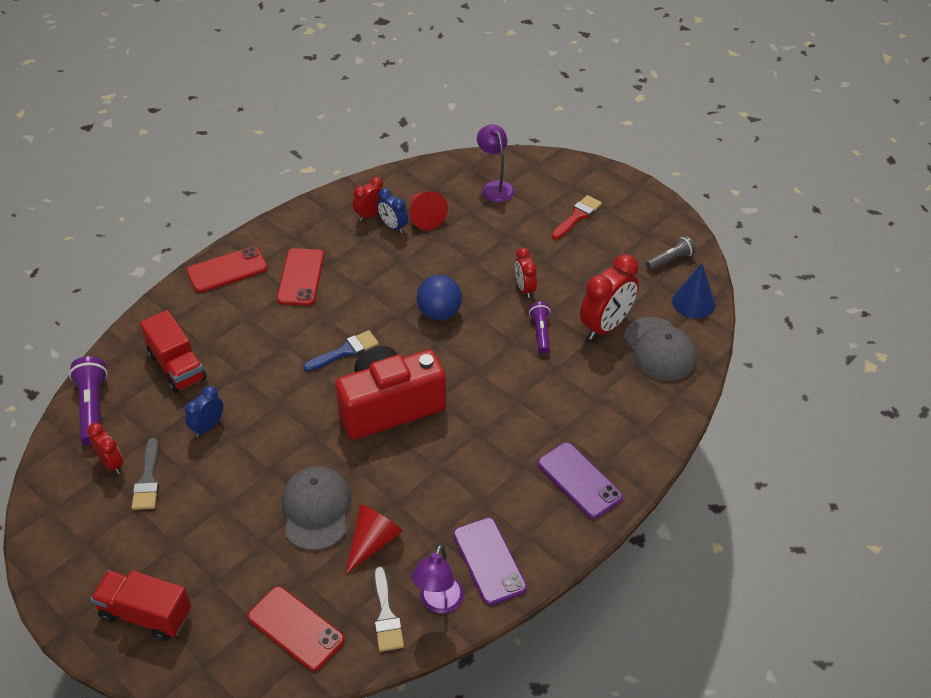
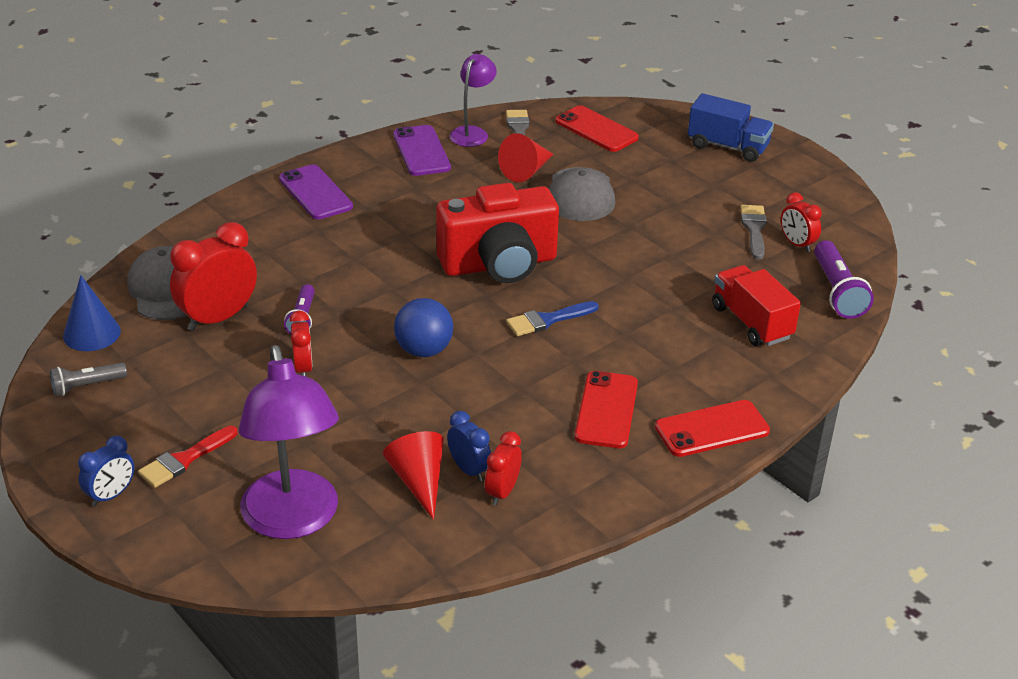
camera: 175 degrees left, 10 degrees down
red truck [90,570,191,641] -> blue truck [688,93,774,162]
blue clock [185,386,223,437] -> blue clock moved to [78,436,134,506]
red clock [353,177,383,221] -> red clock turned 150 degrees clockwise [485,431,522,505]
purple lamp [477,124,515,202] -> purple lamp [239,345,339,539], size x1.82

